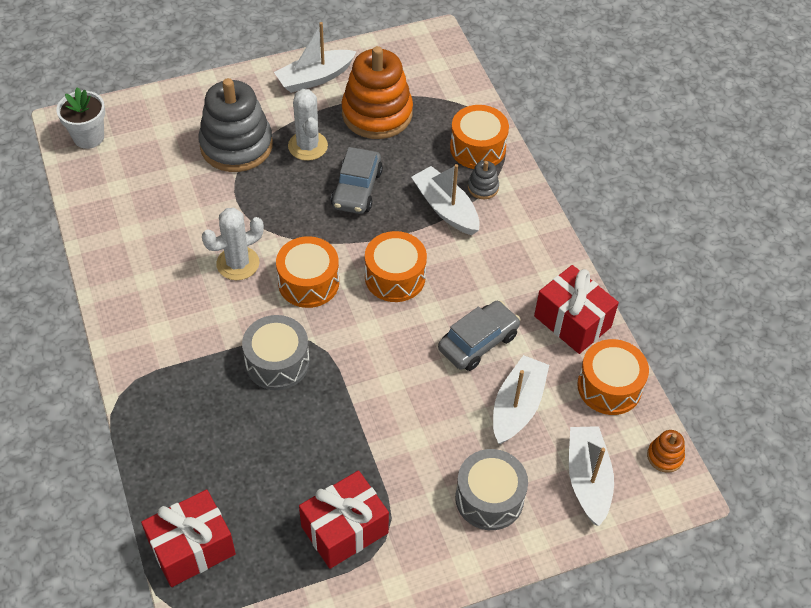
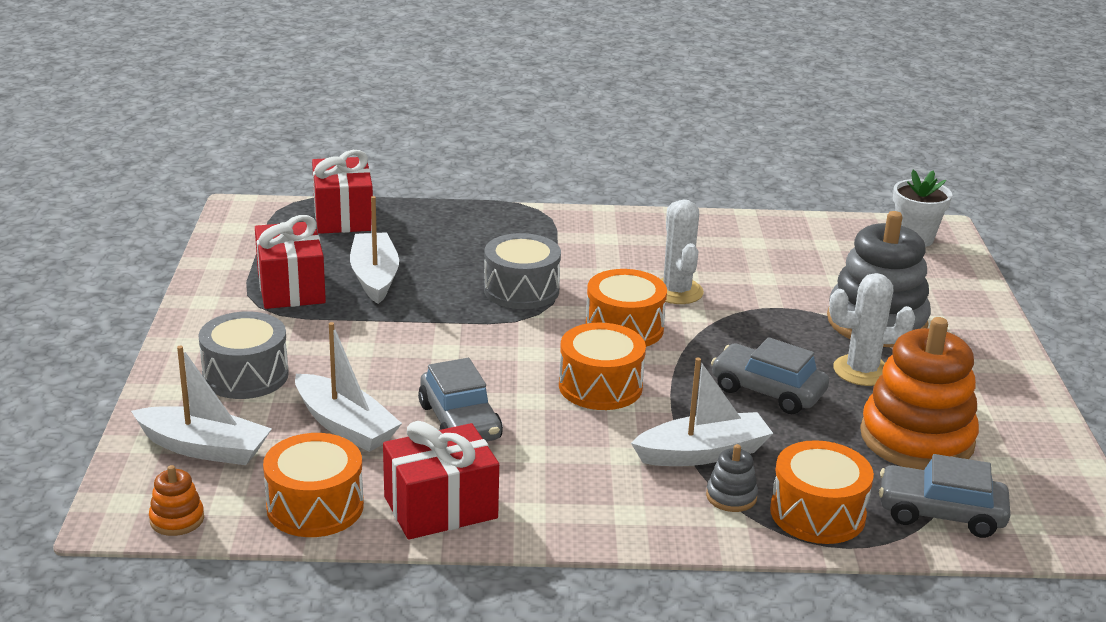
camera: 110 degrees right, 25 degrees down
white boat [274,22,357,93] -> white boat moved to [350,196,399,304]
none -> grey car [879,454,1010,538]

